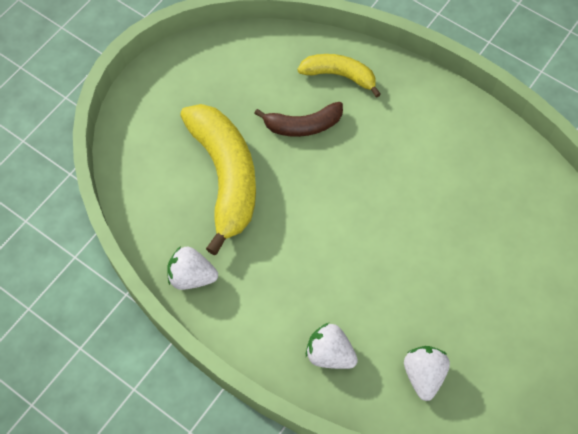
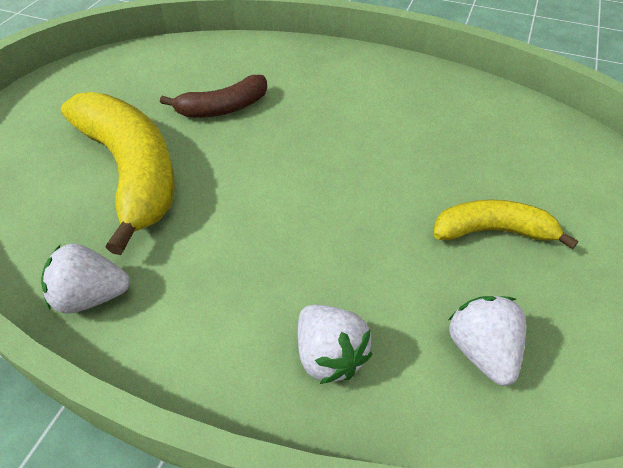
camera: 15 degrees left, 15 degrees down
yellow banana [297,54,381,98] -> yellow banana moved to [434,199,579,249]
white strawberry [306,323,358,369] -> white strawberry turned 135 degrees counterclockwise [298,305,372,384]

